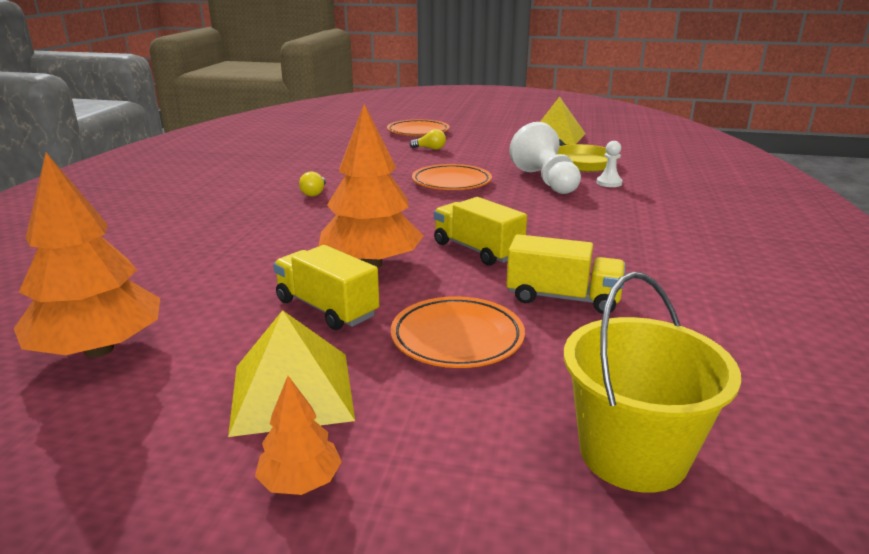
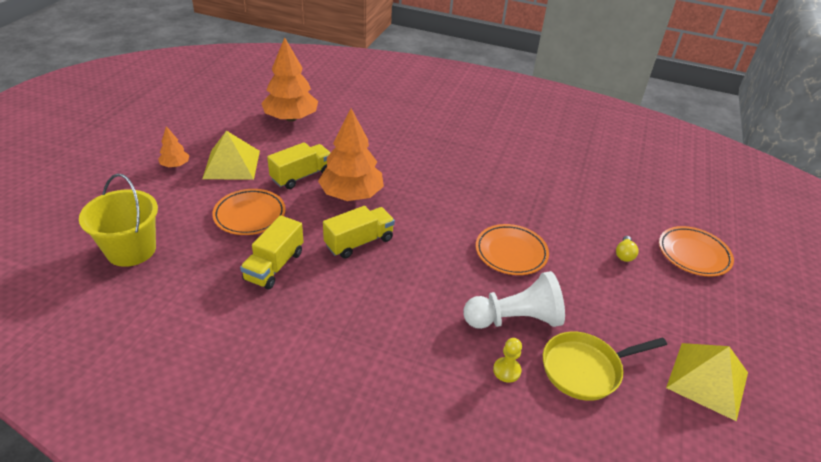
camera: 95 degrees right, 15 degrees up
yellow light bulb [299,171,326,196] -> none
white pawn [596,141,622,187] -> yellow pawn [493,338,522,383]

